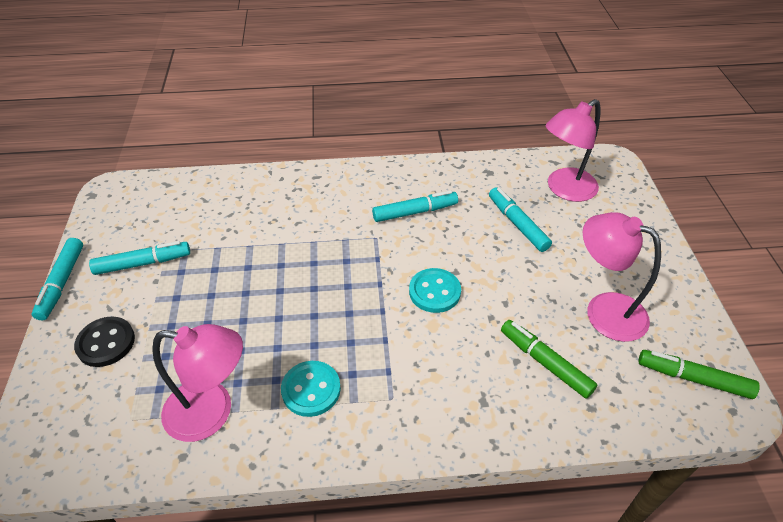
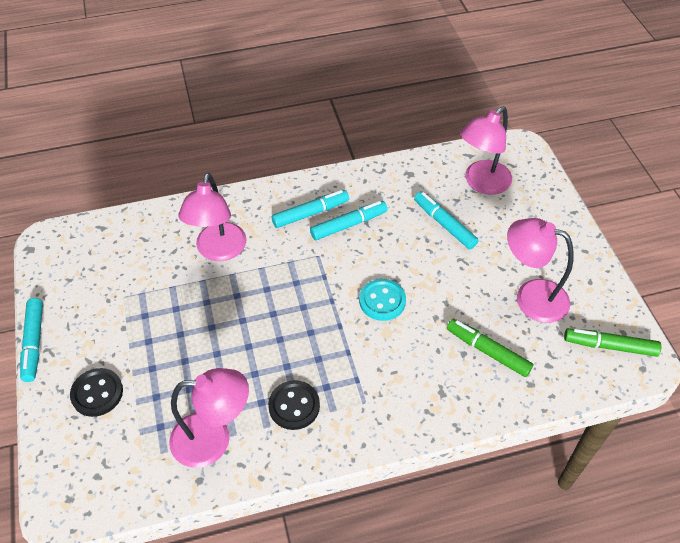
camera: 10 degrees left, 5 degrees up
turquoise marker [89,241,190,275] -> turquoise marker moved to [272,190,349,228]
turquoise button [281,361,341,417] -> black button [268,380,320,430]
none -> pink lamp [178,173,247,261]

